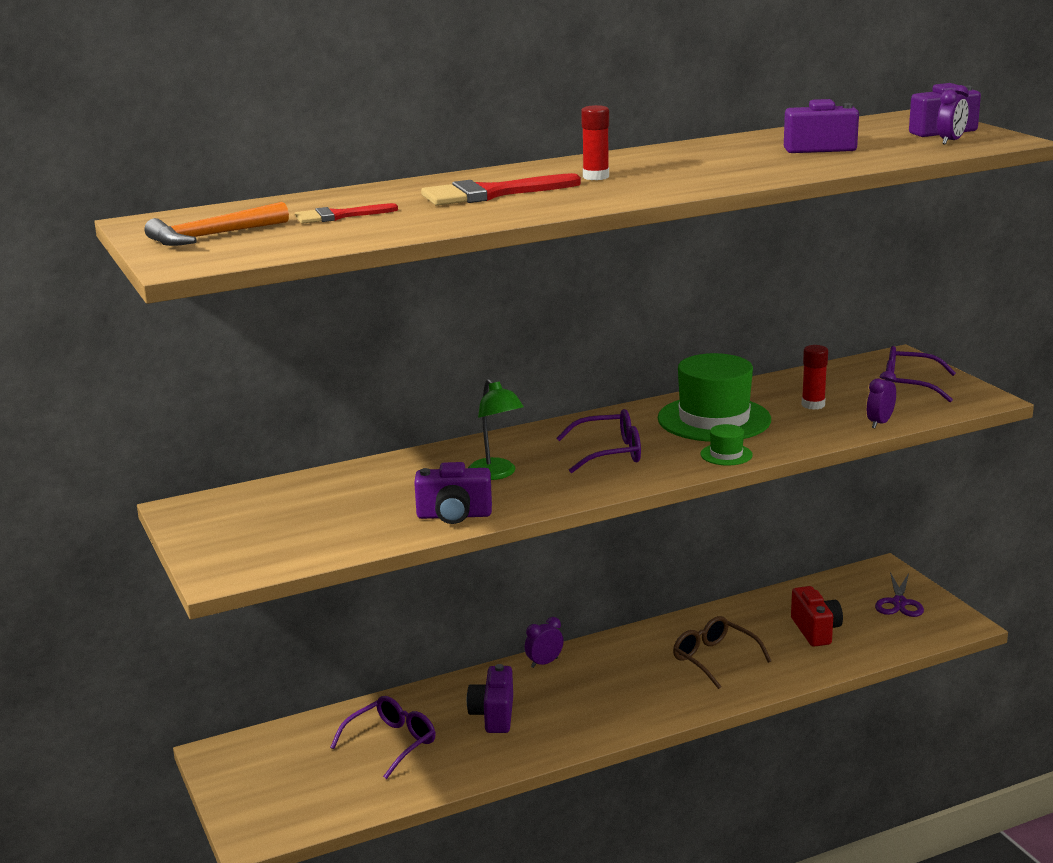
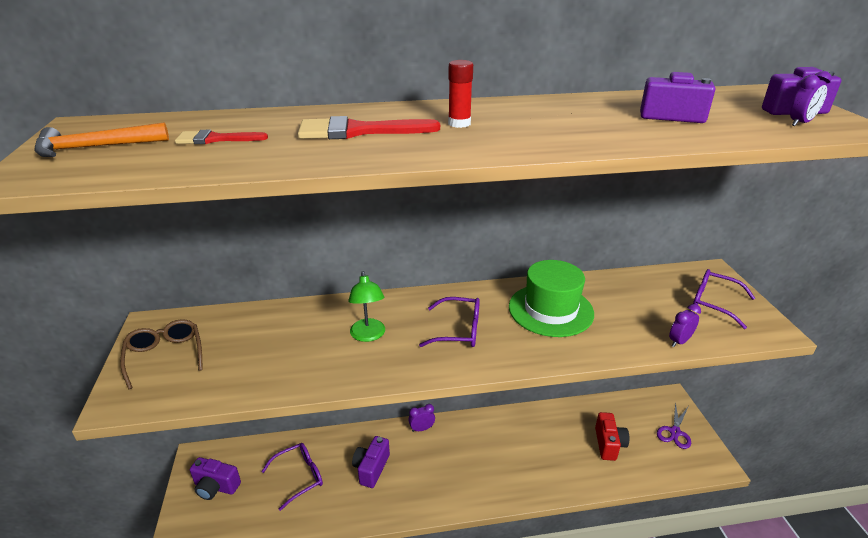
camera: 15 degrees right, 10 degrees up
purple camera [414,462,492,524] -> purple camera moved to [190,457,241,500]
brown glasses [673,616,771,689] -> brown glasses moved to [120,319,203,389]
green hat [700,424,753,466] -> none
red glue stick [801,345,828,410] -> none

